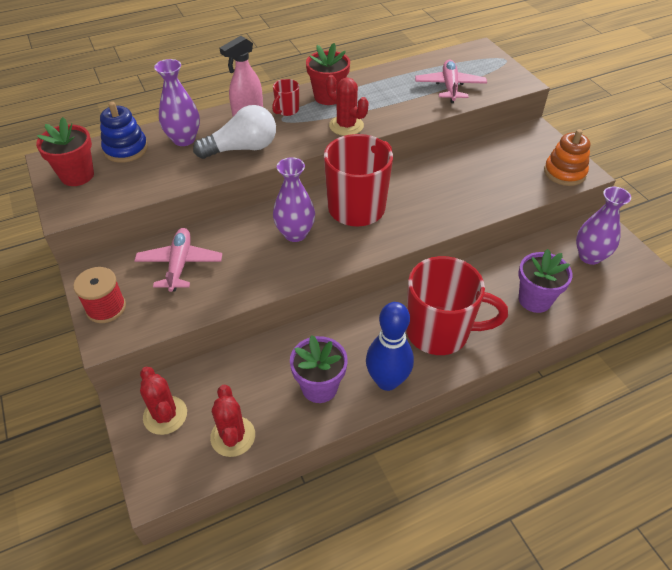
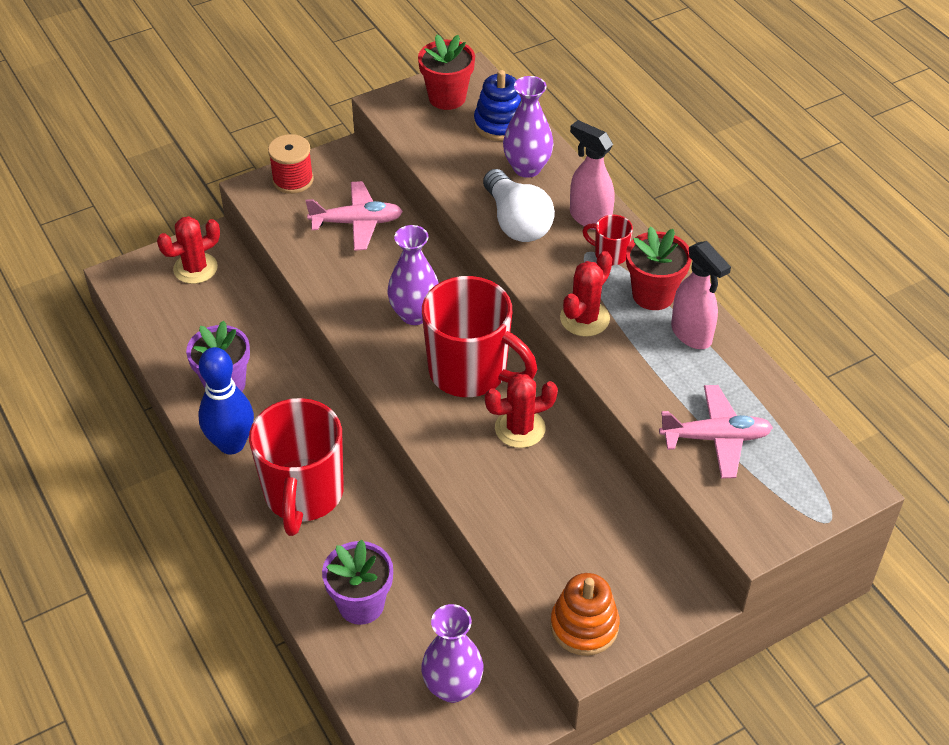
camera: 85 degrees right, 0 degrees up
red cactus [210,385,255,457] -> red cactus moved to [485,374,558,448]
none -> pink spray bottle [671,241,731,349]

